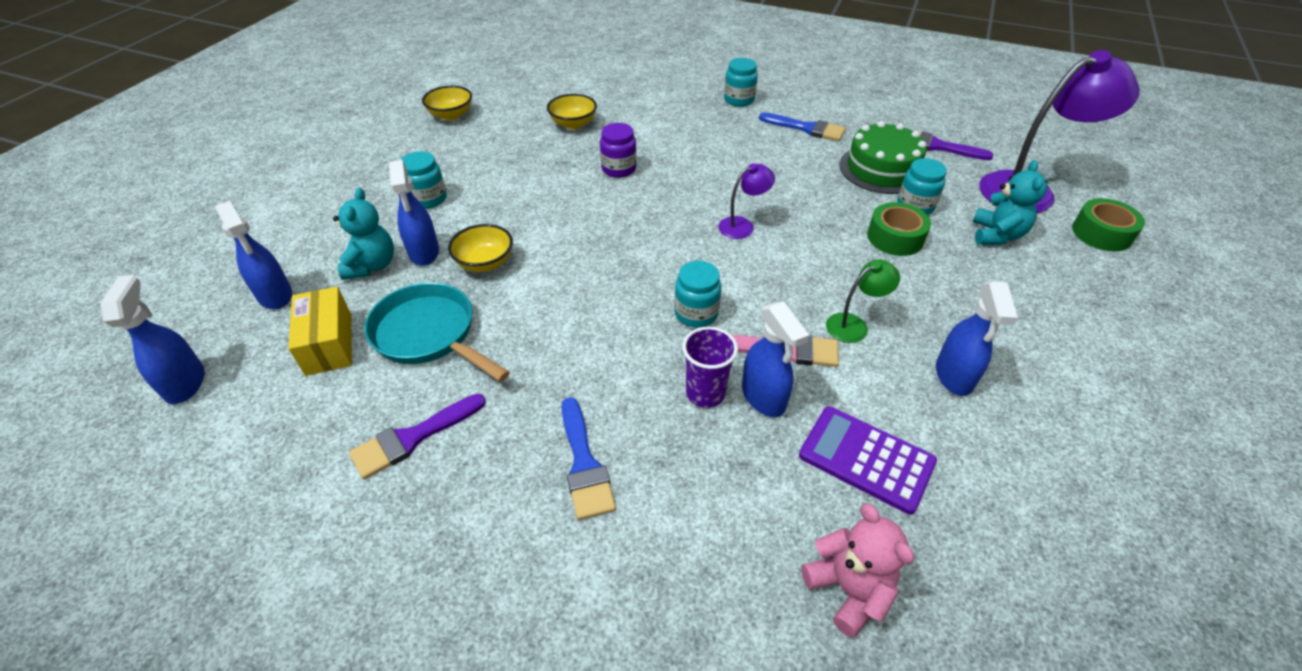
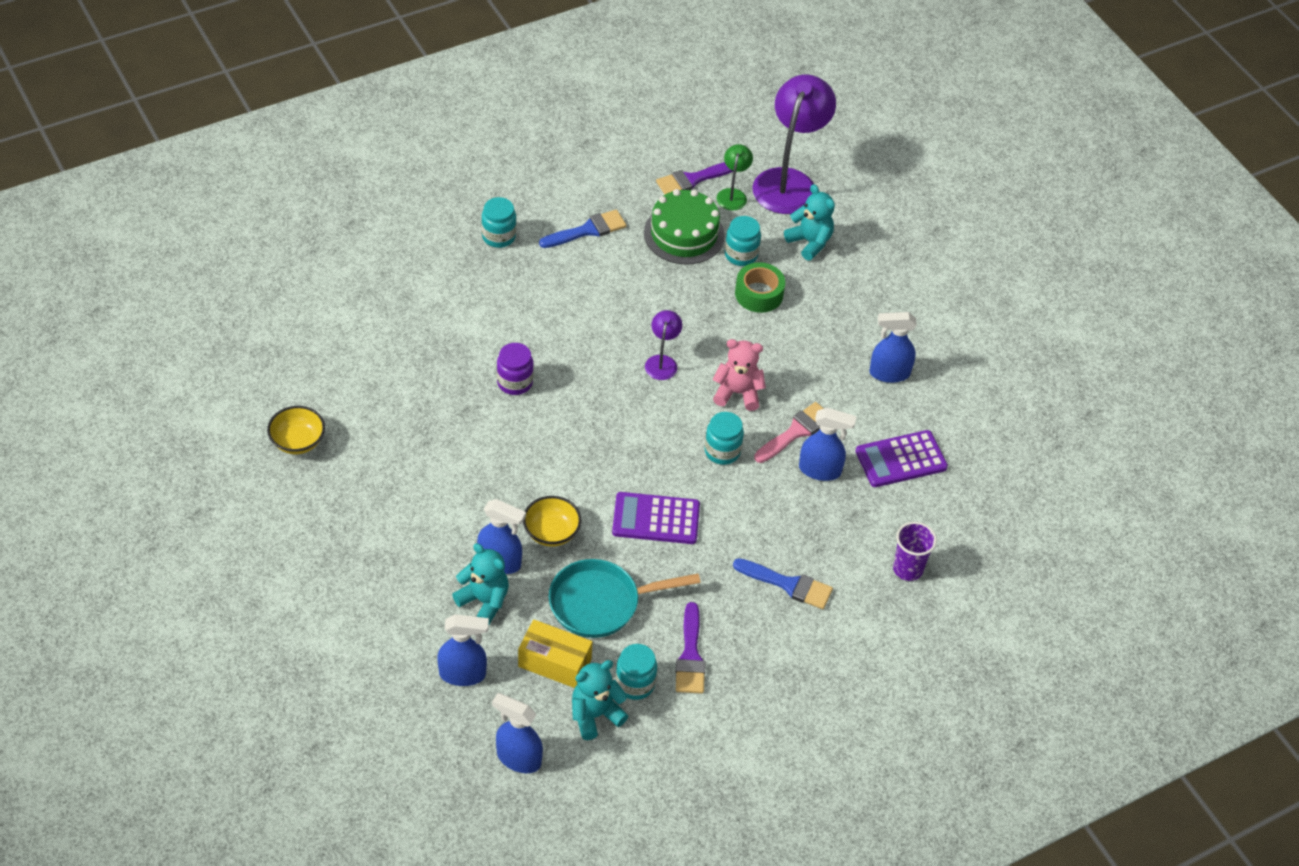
camera: 55 degrees left, 5 degrees up
turquoise jar [401,151,447,209] -> turquoise jar moved to [616,644,657,700]
yellow bowl [547,94,597,129] -> none
purple cup [682,327,738,408] -> purple cup moved to [893,522,937,581]
pink teddy bear [801,503,914,638] -> pink teddy bear moved to [713,339,766,411]
green lamp [826,259,900,343] -> green lamp moved to [717,144,753,211]
blue spray bottle [936,282,1018,396] -> blue spray bottle turned 135 degrees clockwise [869,312,917,383]
green tape [1072,198,1145,252] -> none
none -> turquoise teddy bear [572,660,628,740]
none -> purple calculator [612,492,700,544]

